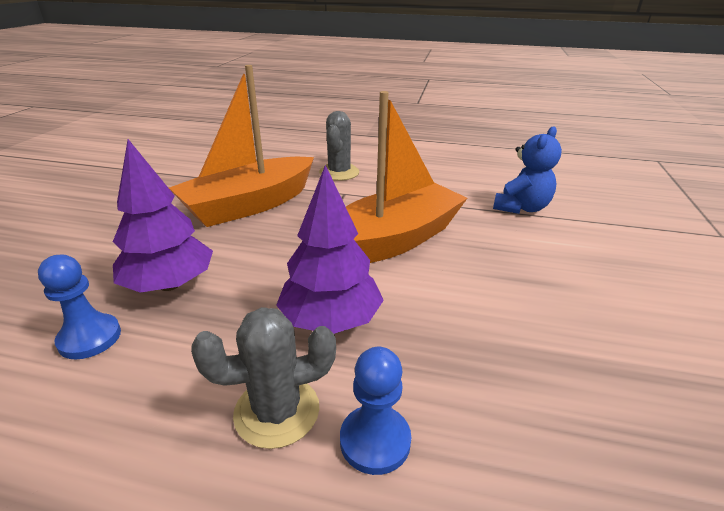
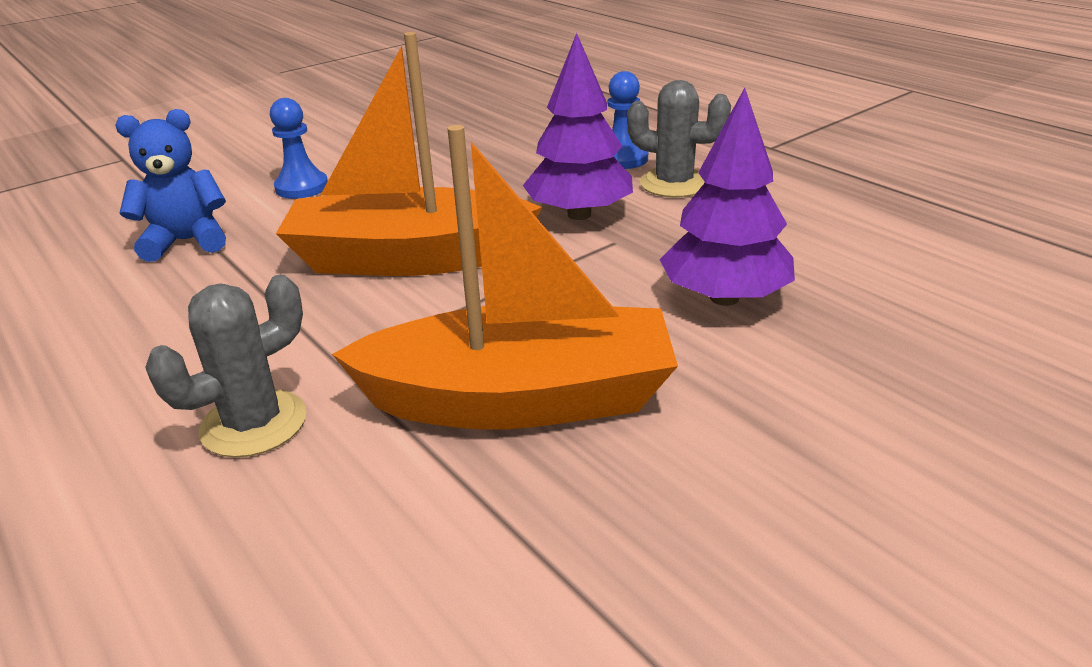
camera: 140 degrees left, 0 degrees up
blue pawn [38,255,121,359] -> blue pawn moved to [270,98,328,199]

